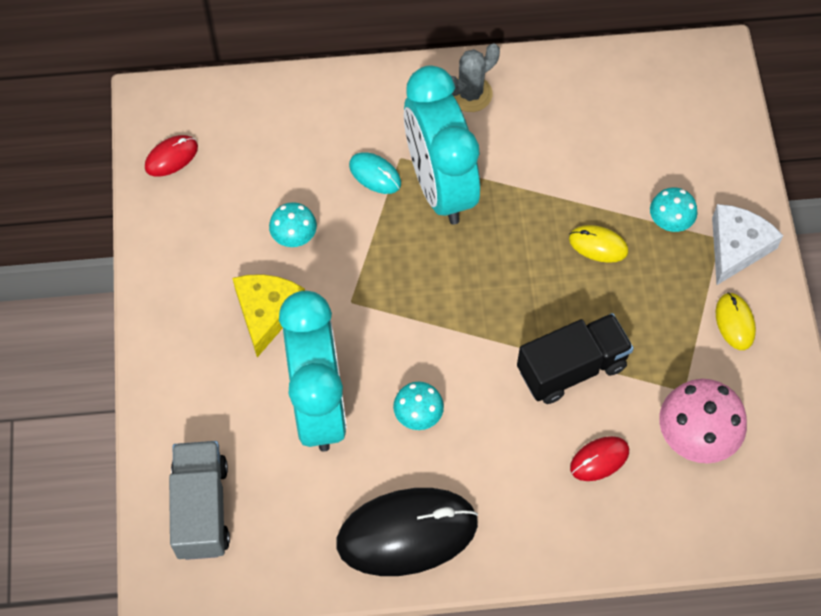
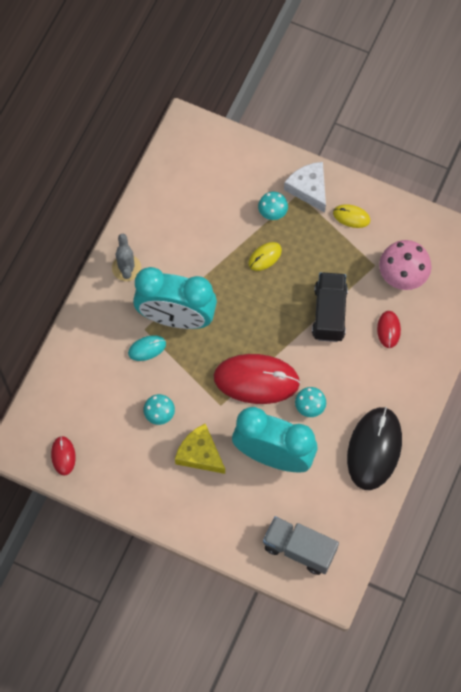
camera: 60 degrees left, 5 degrees up
none -> red mouse [213,354,300,404]

